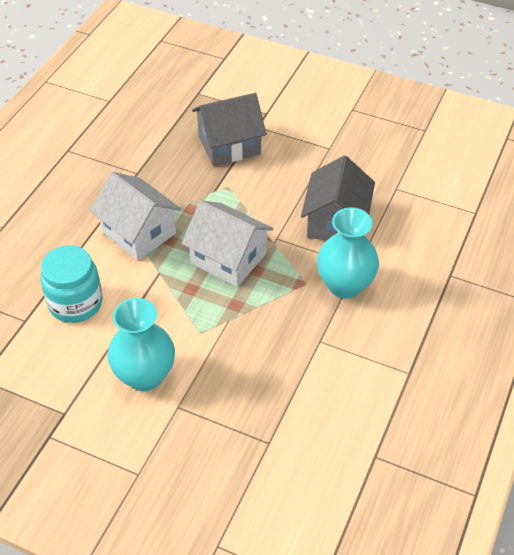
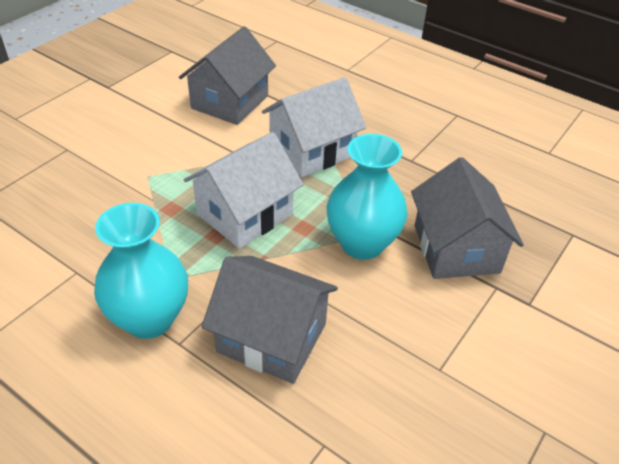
camera: 100 degrees right, 5 degrees down
turquoise jar [40,245,102,323] -> grey house [179,26,276,125]
turquoise vase [107,298,175,391] -> turquoise vase moved to [327,134,408,260]

